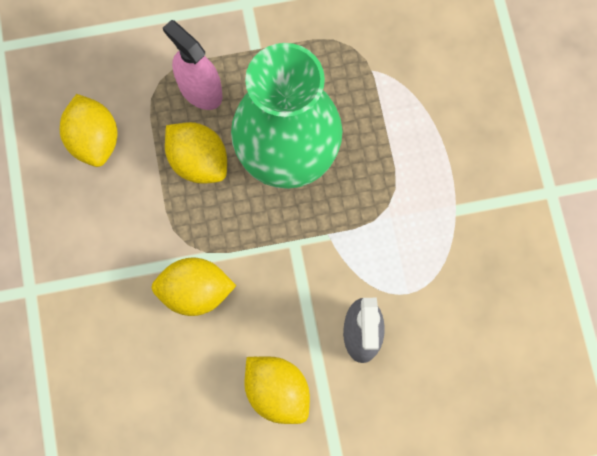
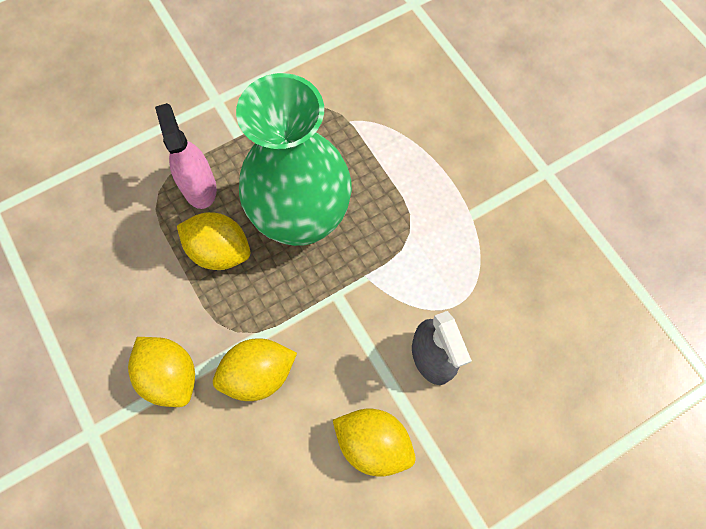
camera: 20 degrees left, 5 degrees down
yellow lemon [60,94,118,167] -> yellow lemon moved to [128,337,195,407]
pink spray bottle [163,20,223,110] -> pink spray bottle turned 45 degrees clockwise [155,103,217,209]

